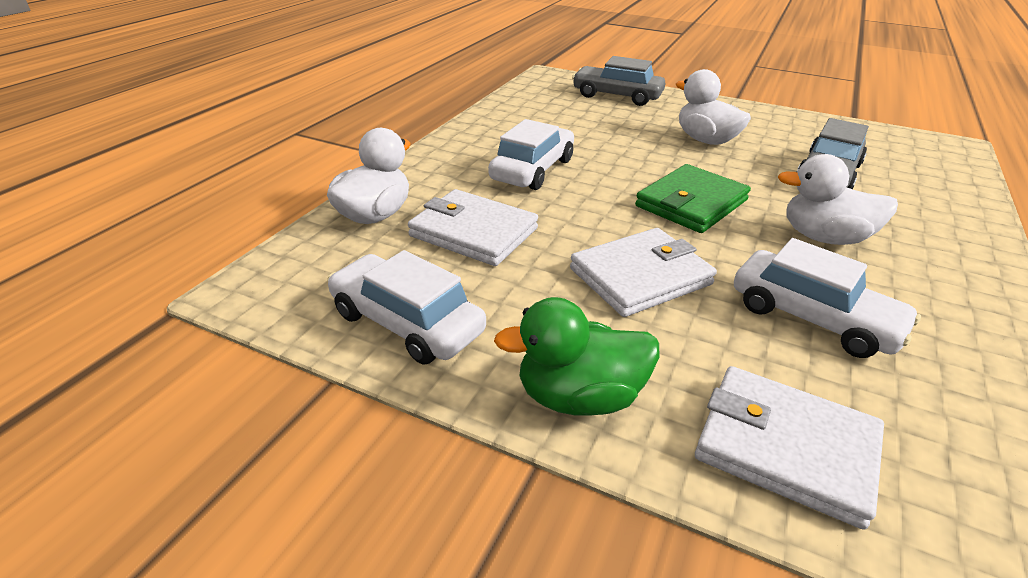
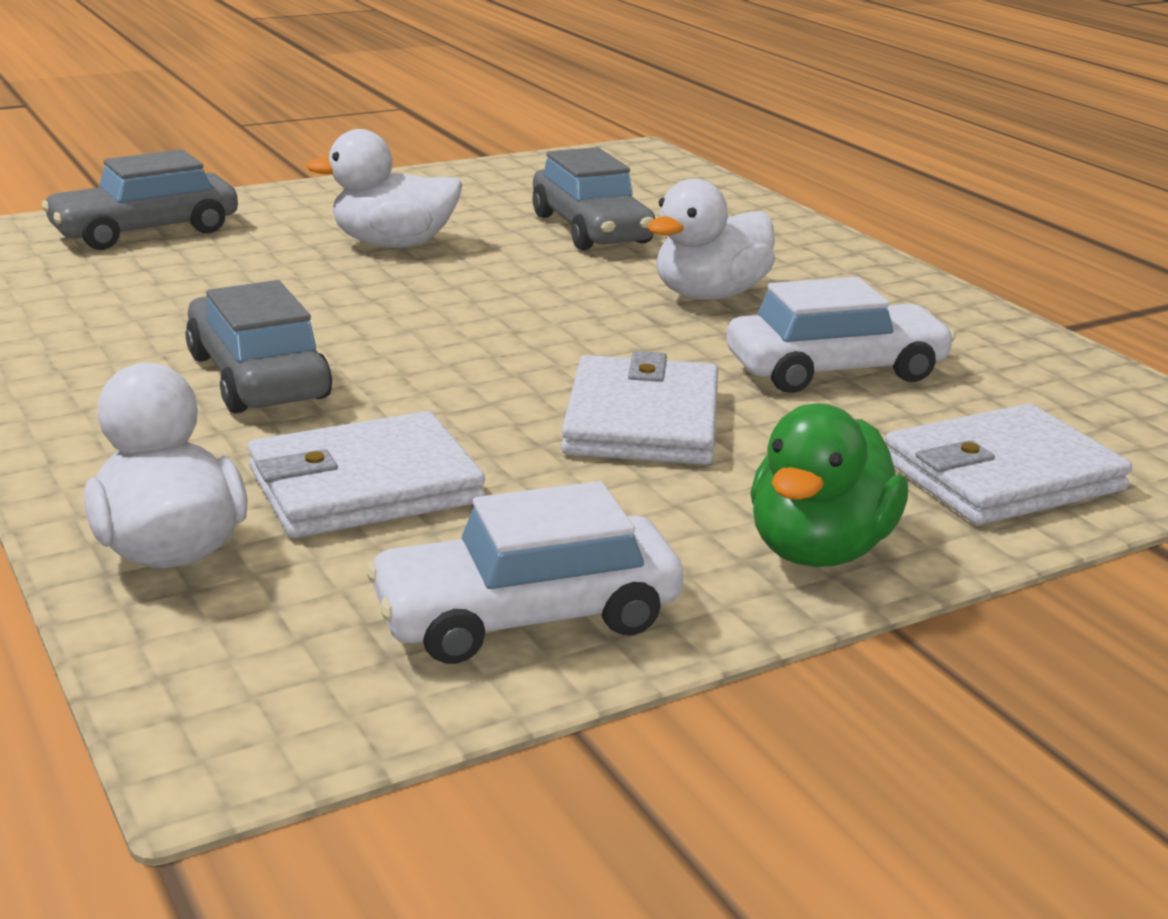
camera: 55 degrees left, 10 degrees down
white car [488,119,574,190] -> grey car [186,280,332,413]
green wallet [635,164,751,233] -> none

